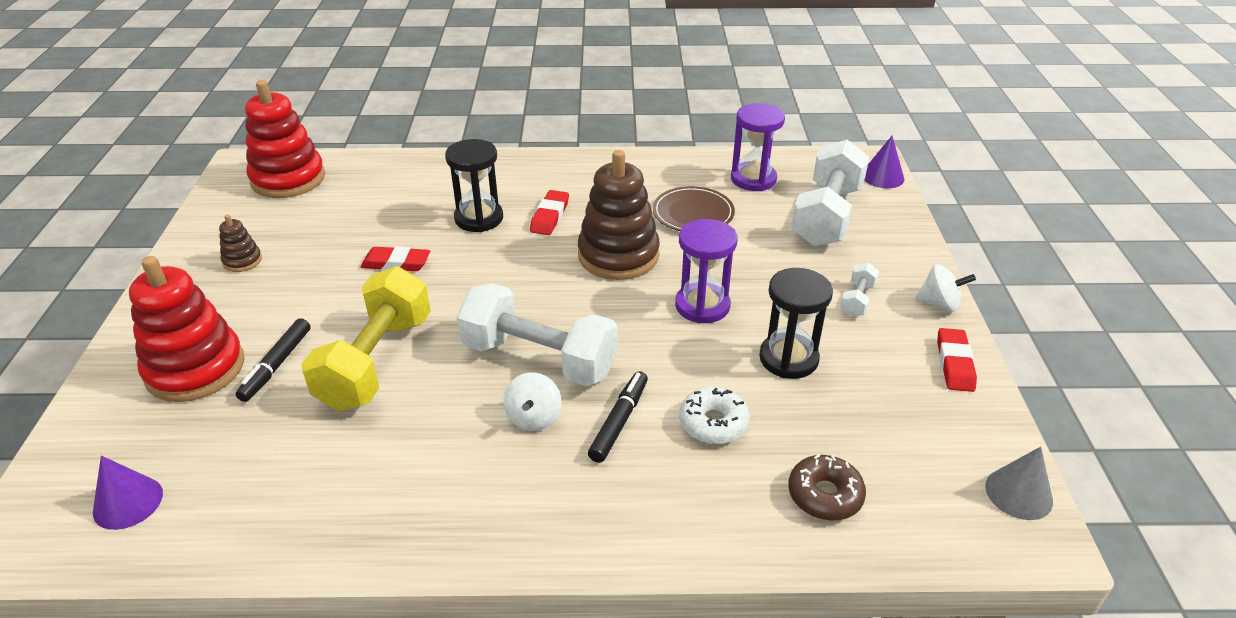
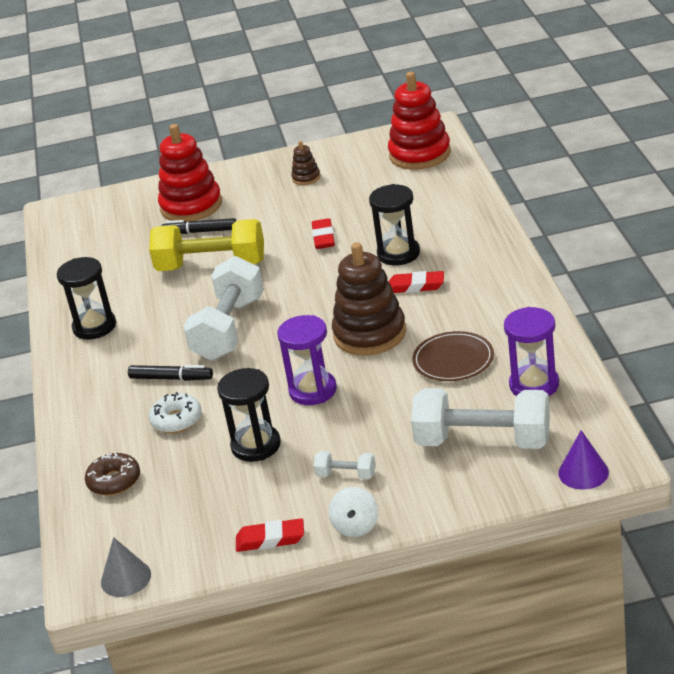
camera: 85 degrees right, 5 degrees down
purple cone [93,456,163,530] -> none
white spinning top [503,372,562,431] -> none
none -> black hourglass [57,257,116,340]

